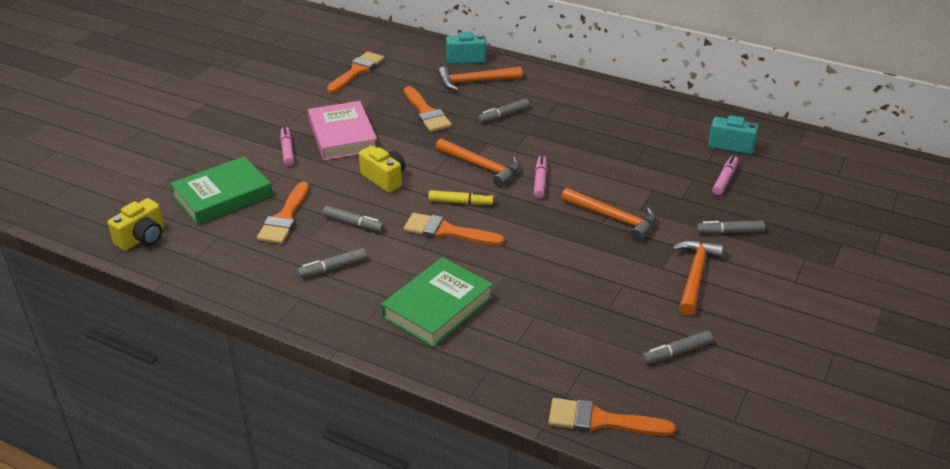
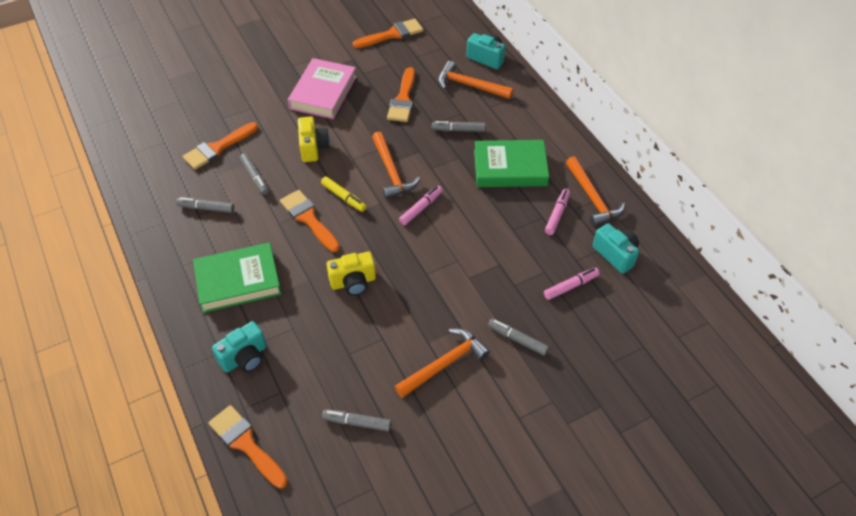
camera: 35 degrees right, 15 degrees up
yellow camera [108,198,164,251] -> yellow camera moved to [326,252,376,296]
green book [170,156,272,225] -> green book moved to [474,140,549,187]
pink marker [280,126,294,166] -> pink marker moved to [545,189,570,235]
orange hammer [561,188,656,241] -> orange hammer moved to [566,156,625,227]
none -> turquoise camera [212,321,267,372]

